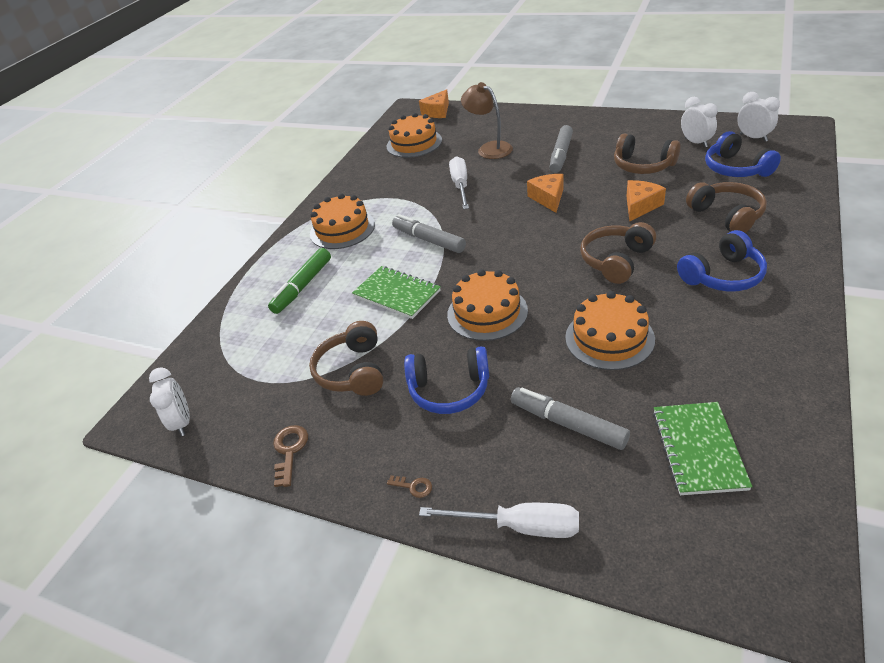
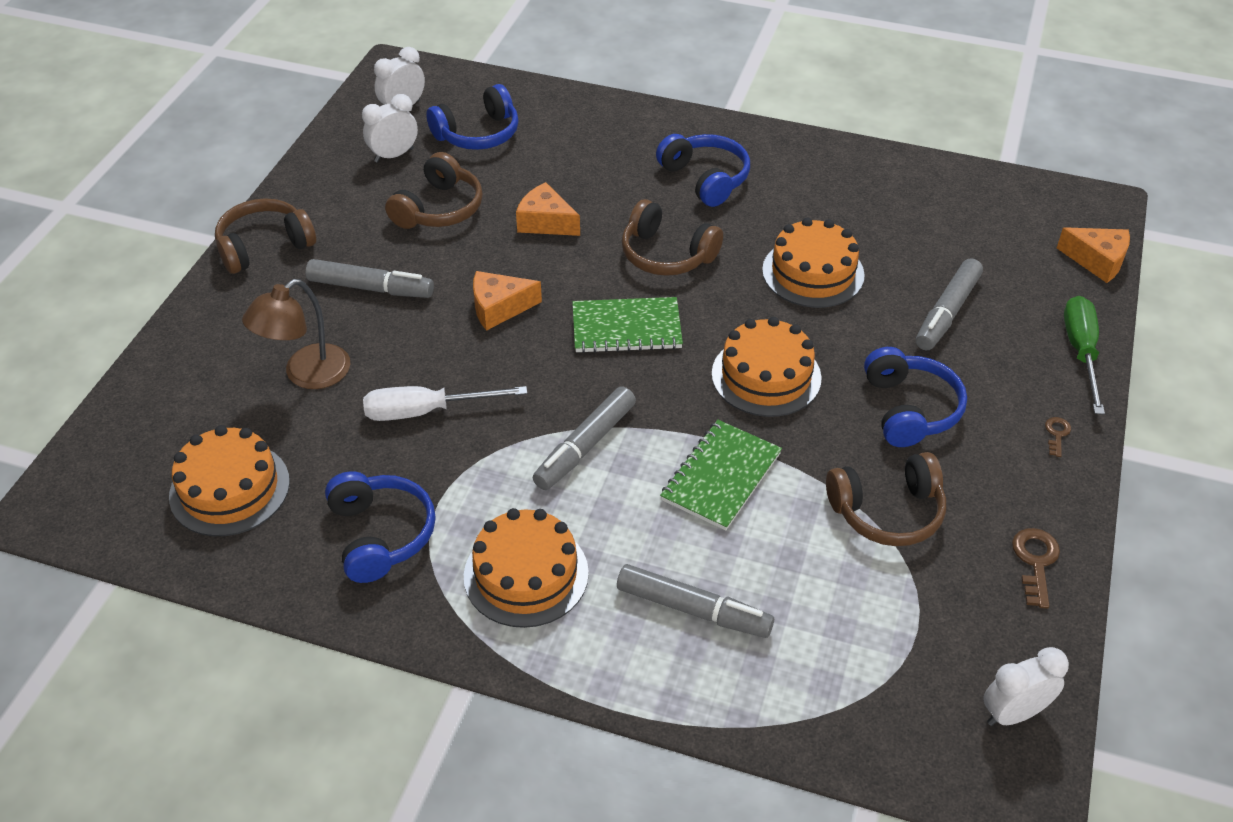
camera: 100 degrees left, 5 degrees up
green marker [268,248,331,314] -> grey marker [617,564,774,638]
brown key [273,425,308,487] -> brown key turned 105 degrees clockwise [1012,528,1060,609]
orange cheese [419,89,449,118] -> orange cheese moved to [1057,227,1130,283]
white screwdriver [419,503,579,538] -> green screwdriver [1064,296,1105,414]
green notebook [653,402,752,495] -> green notebook moved to [572,297,683,353]
brown headphones [686,182,767,233] -> brown headphones moved to [215,198,316,274]
none -> blue headphones [325,471,436,583]

